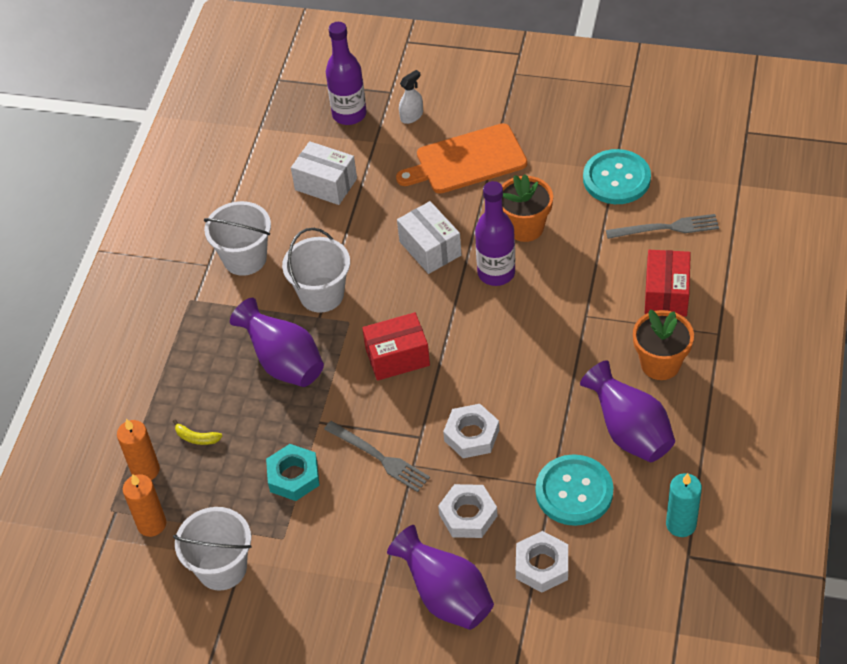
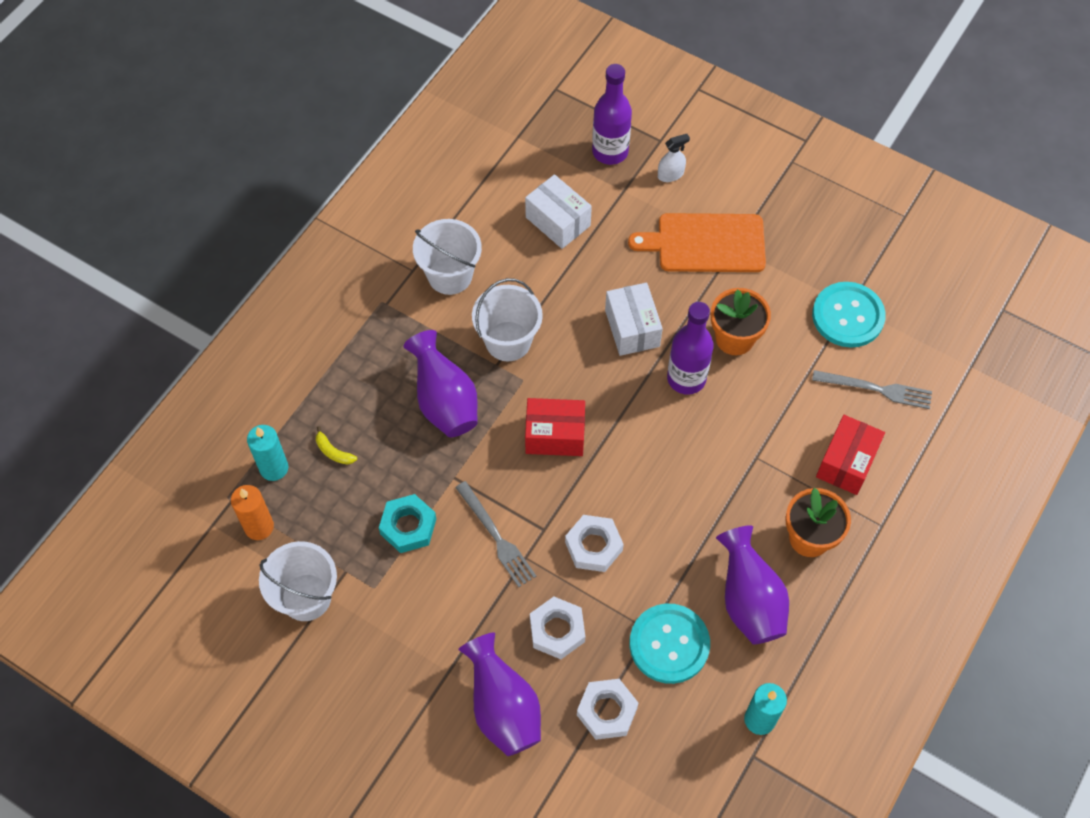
camera: 15 degrees right, 10 degrees up
orange candle [117,419,160,480] -> turquoise candle [247,425,288,481]

